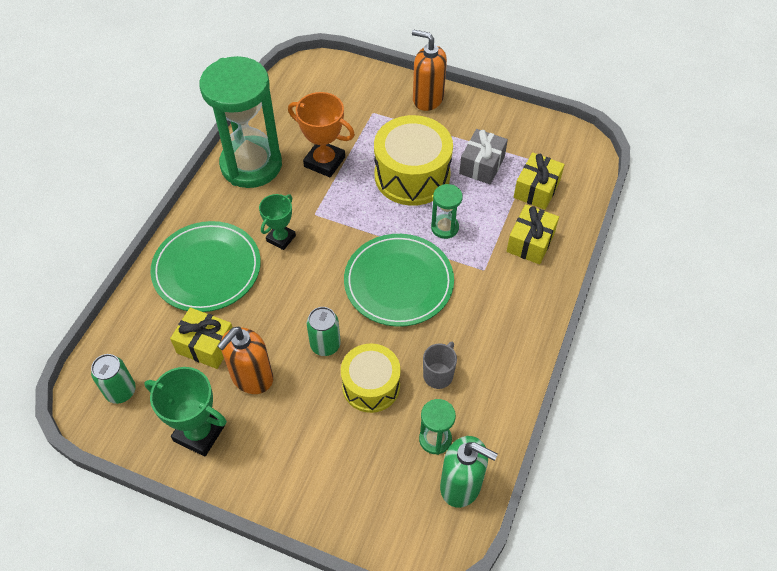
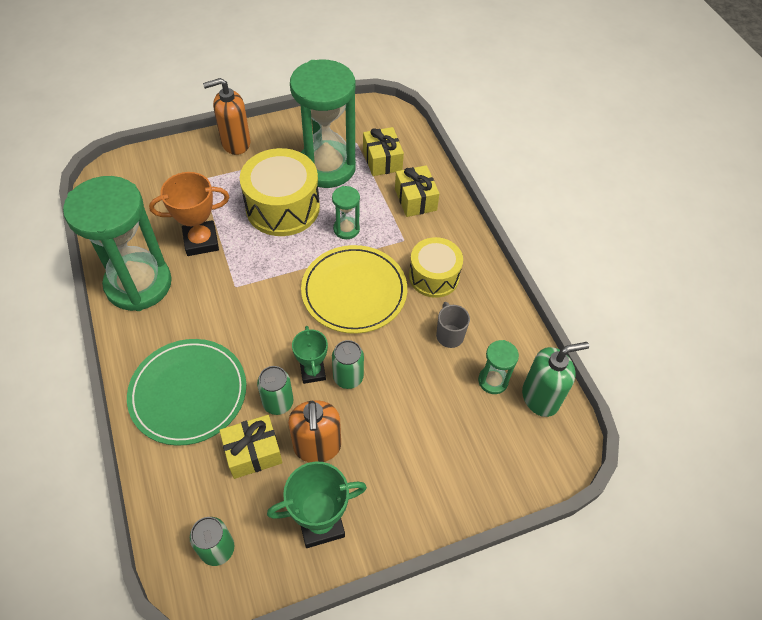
camera: 45 degrees left, 0 degrees up
green trophy [259,194,296,250] -> green trophy moved to [292,326,328,384]
yellow drum [341,343,401,413] -> yellow drum moved to [409,237,463,298]
green plate [344,234,454,327] -> yellow plate [301,245,407,334]
grey gift [459,129,508,185] -> green hourglass [290,60,356,188]
none -> green can [257,366,293,415]

